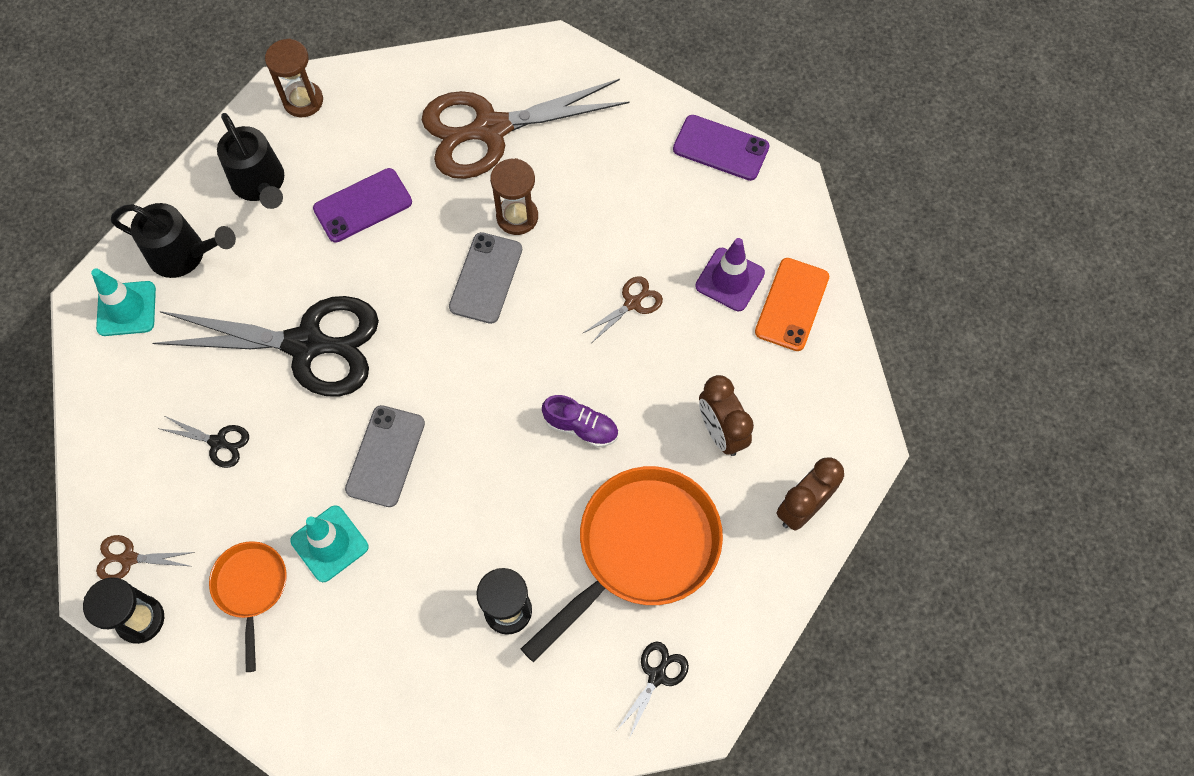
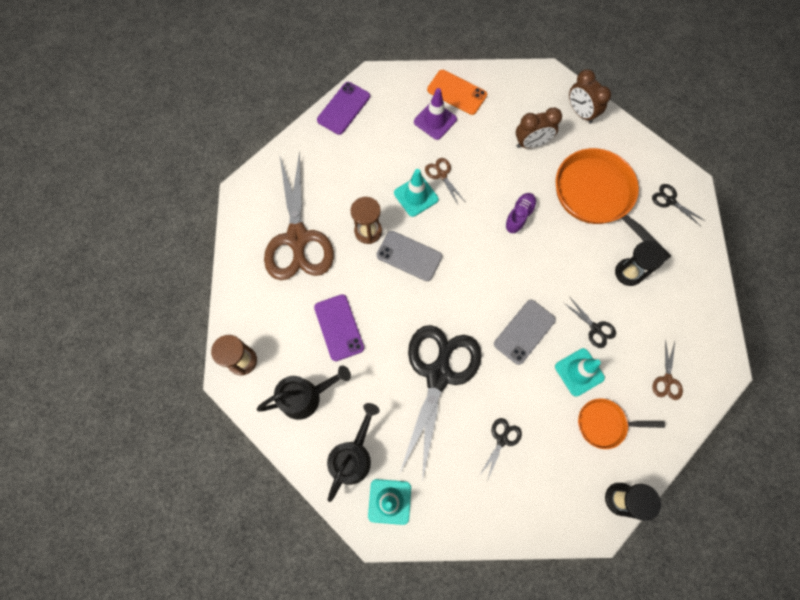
camera: 80 degrees left, 5 degrees up
brown scissors [96,535,195,579] -> brown scissors moved to [652,339,683,400]
grey phone [345,405,425,507] -> grey phone turned 75 degrees counterclockwise [494,300,556,365]
none -> turquoise traffic cone [394,169,438,217]
none -> black scissors [564,297,616,348]

